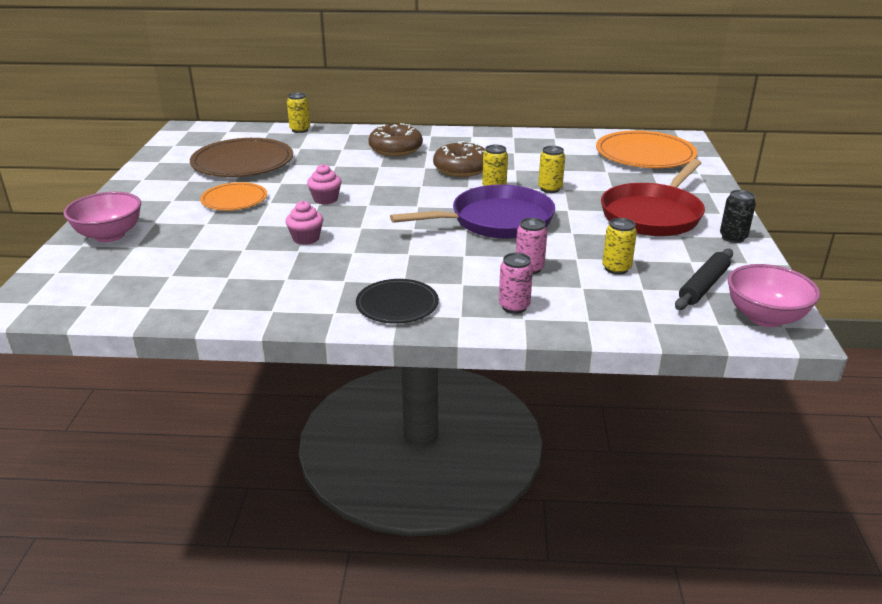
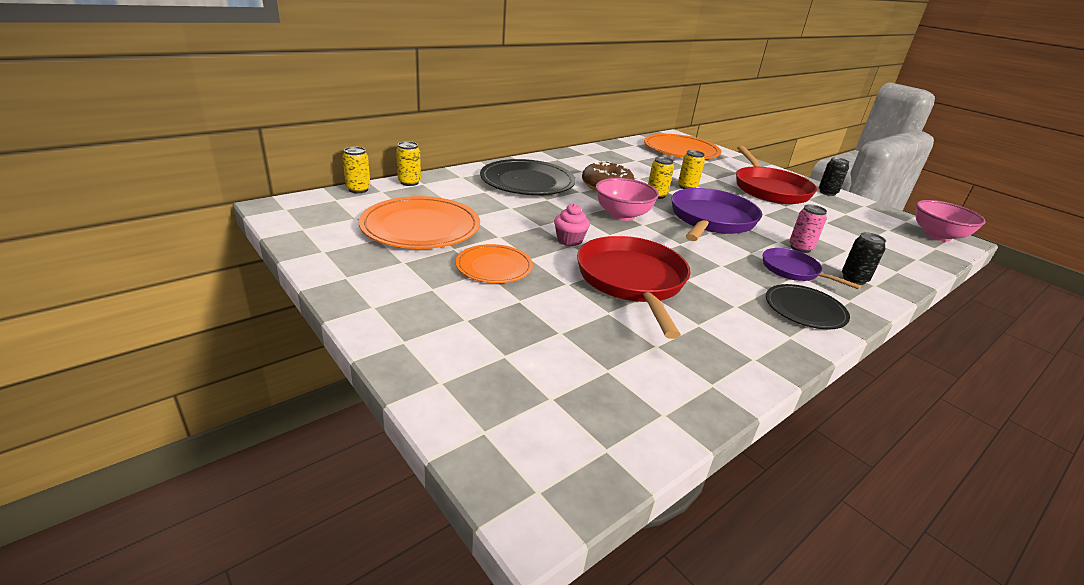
camera: 45 degrees left, 0 degrees up
pink bowl [64,192,141,242] -> pink bowl moved to [596,178,659,221]
brown plate [190,138,293,177] -> orange plate [359,196,480,249]
pink cupcake [285,201,323,245] -> red pan [577,236,690,339]
brown donut [368,123,423,156] -> black plate [480,159,576,195]
pink can [499,253,533,314] -> black can [842,232,886,285]
yellow can [602,218,637,275] -> yellow can moved to [342,147,370,193]
black rolling pin [675,248,733,310] -> none
none -> purple pan [763,248,861,290]

